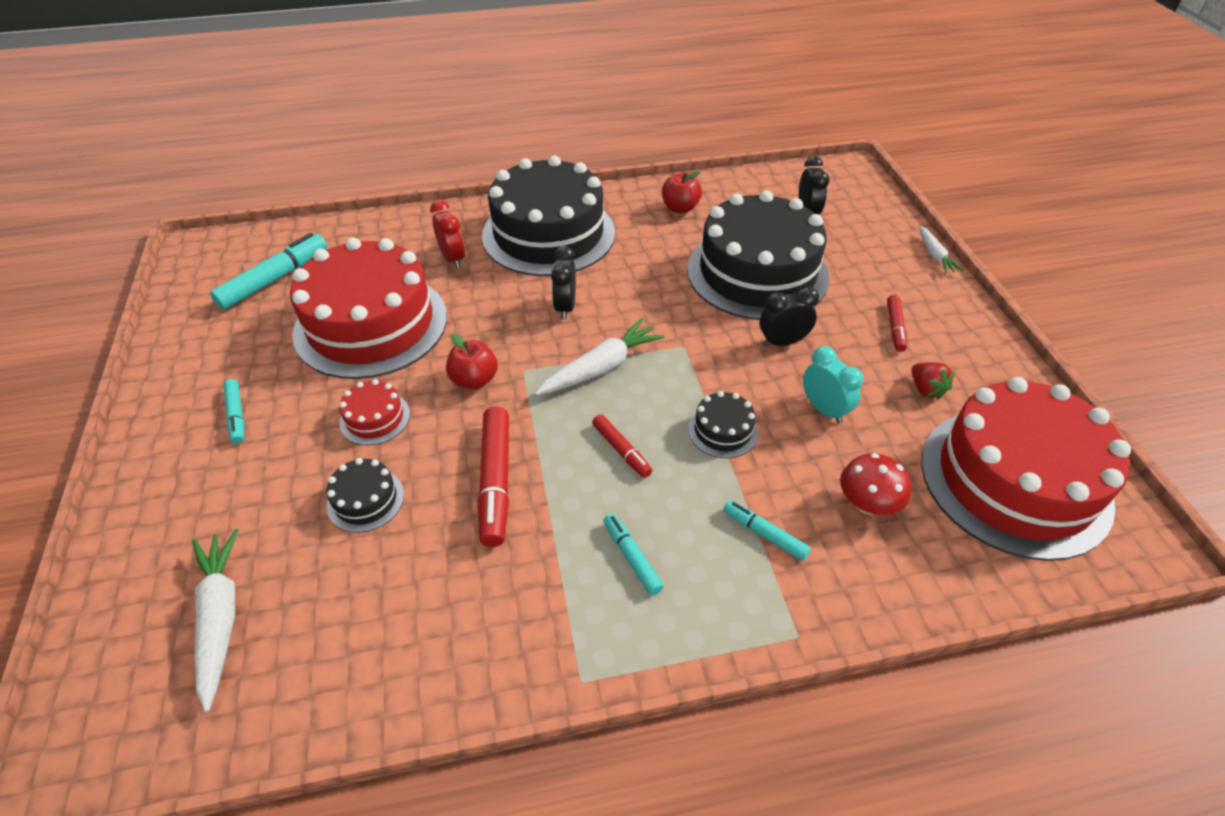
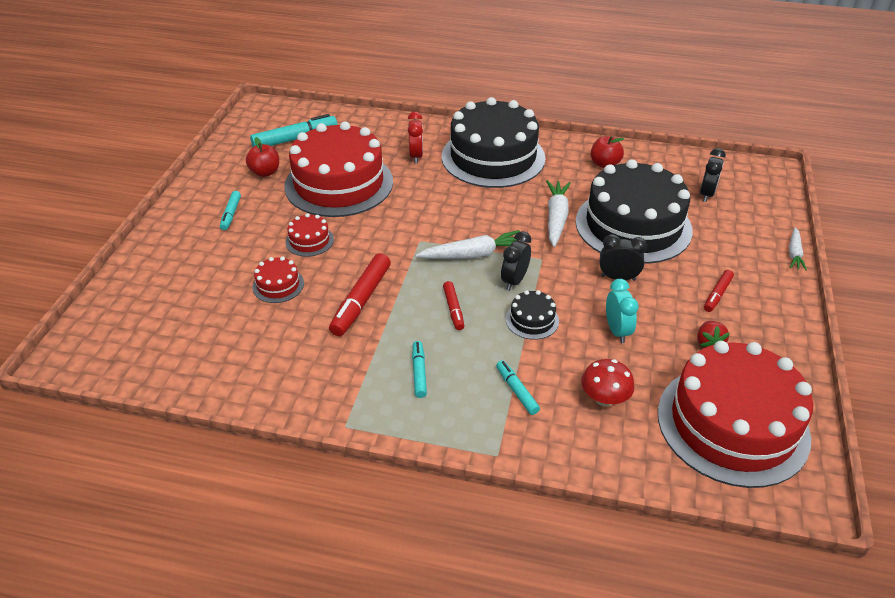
camera: 25 degrees right, 5 degrees down
white carrot [192,529,239,713] -> white carrot moved to [546,180,571,247]
black cake [326,458,404,533] -> red cake [252,256,304,303]
red apple [446,334,498,389] -> red apple moved to [246,137,279,177]
black clock [551,246,576,320] -> black clock moved to [501,231,531,291]

